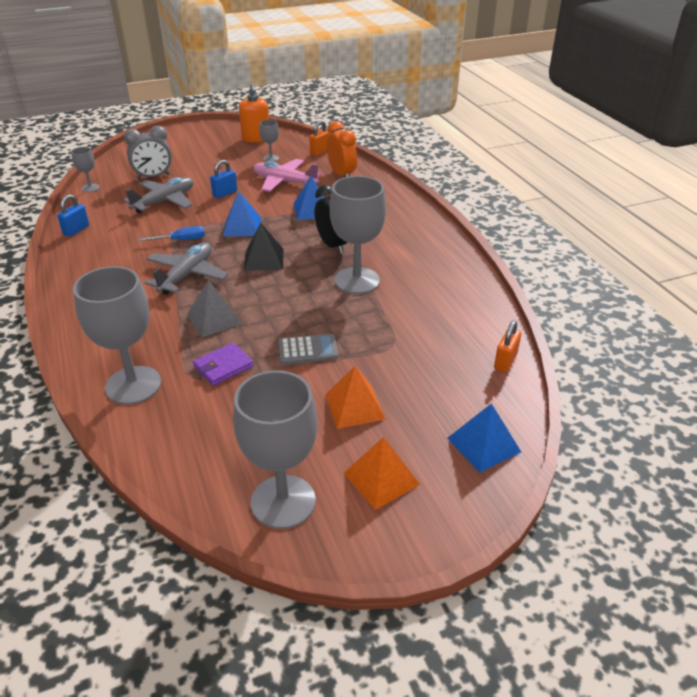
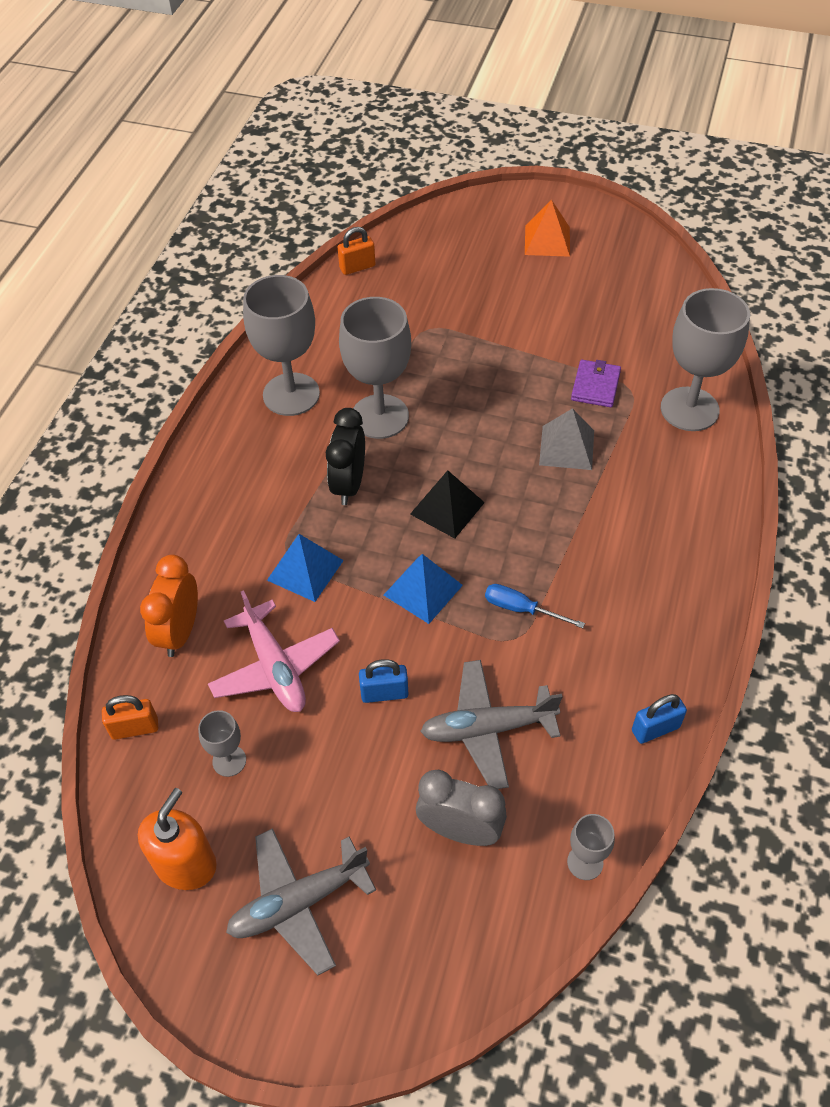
camera: 140 degrees left, 15 degrees up
grey plane [145,243,228,295] -> grey plane moved to [226,828,376,975]
purple wallet [193,342,254,386] -> purple wallet turned 75 degrees counterclockwise [571,360,621,407]
grey goblet [233,370,318,529] -> grey goblet moved to [243,275,320,416]
grey calculator [278,334,338,364] -> none
orange pyramid [325,366,386,429] -> none
blue pyramid [447,403,521,473] -> none

